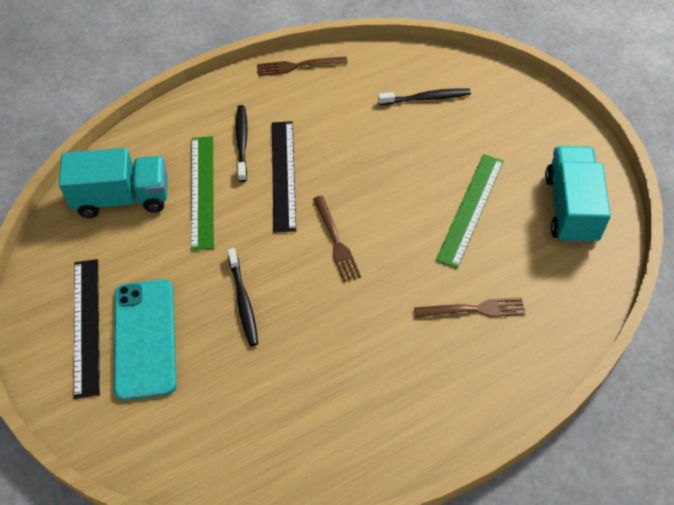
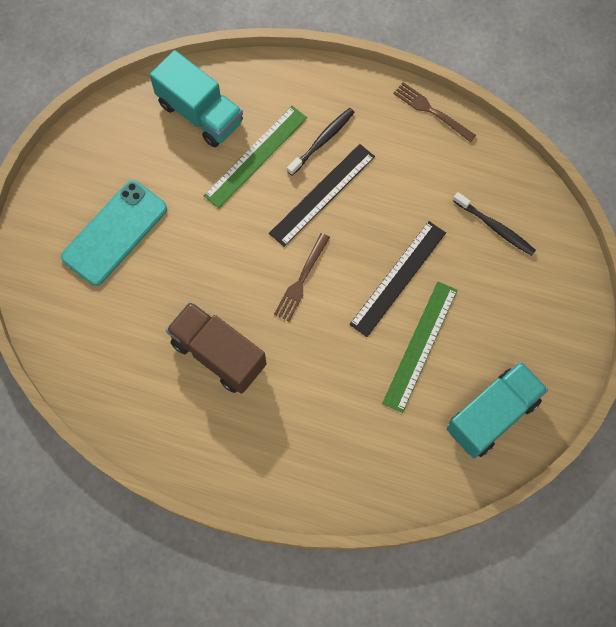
camera: 45 degrees right, 15 degrees up
black ruler [74,259,100,399] -> black ruler moved to [349,221,446,337]
black toothbrush [227,248,258,346] -> none
brown fork [414,297,525,318] -> none
green ruler [436,154,504,268] -> green ruler turned 45 degrees counterclockwise [382,281,457,413]
none -> brown truck [166,301,266,394]

